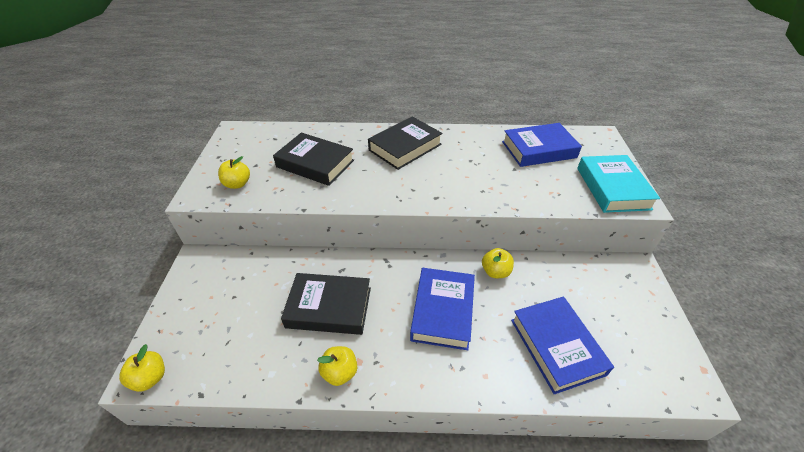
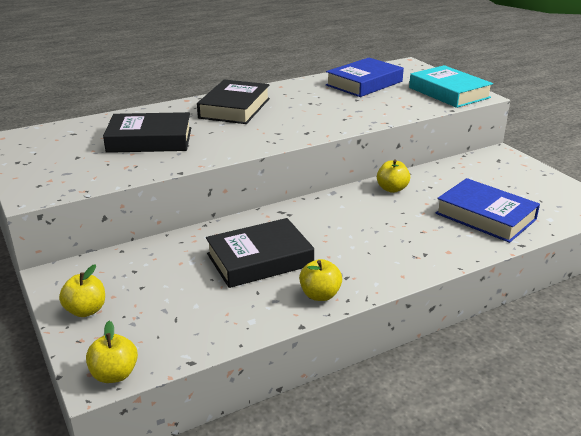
camera: 30 degrees left, 15 degrees down
yellow apple [218,156,250,189] -> yellow apple moved to [59,264,105,317]
blue book [410,268,475,350] -> none

